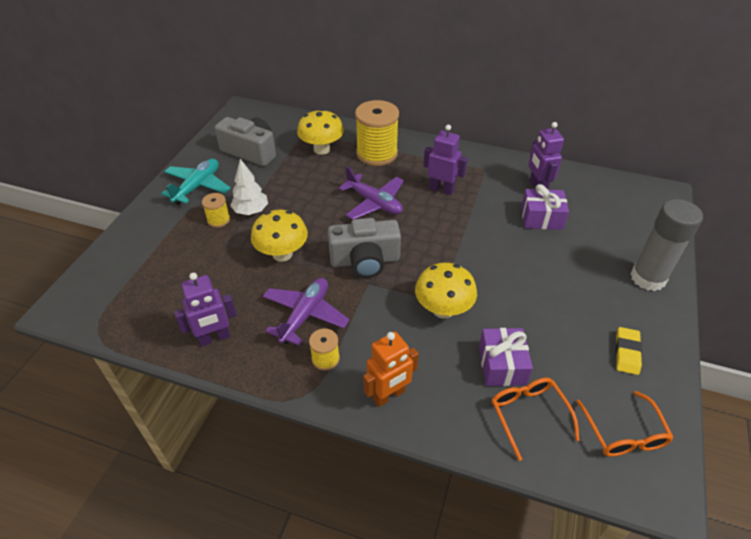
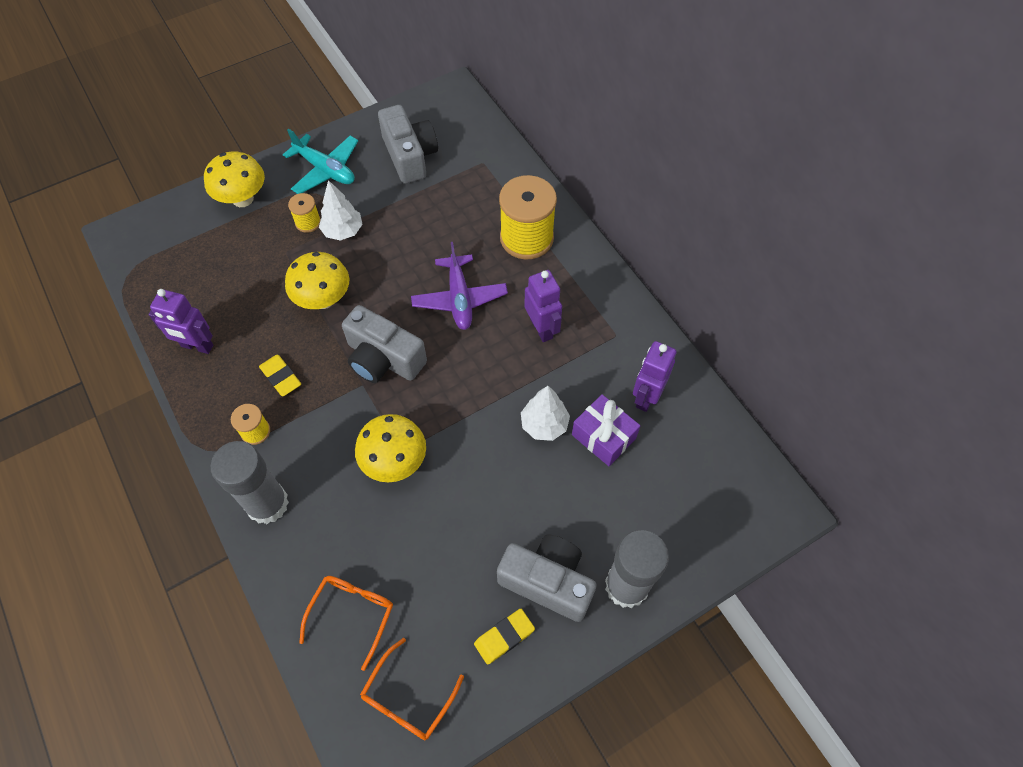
camera: 40 degrees right, 15 degrees up
turquoise plane [161,159,231,205] -> turquoise plane turned 60 degrees clockwise [283,129,358,194]
purple plane [263,278,350,346] -> yellow eraser [259,355,301,396]
yellow mushroom [297,109,344,155] -> yellow mushroom moved to [204,151,265,207]
orange robot [363,332,419,407] -> grey glue stick [211,441,289,524]
purple gift [479,328,533,386] -> none
none -> grey camera [497,535,597,622]
none -> white tree [521,386,570,441]

